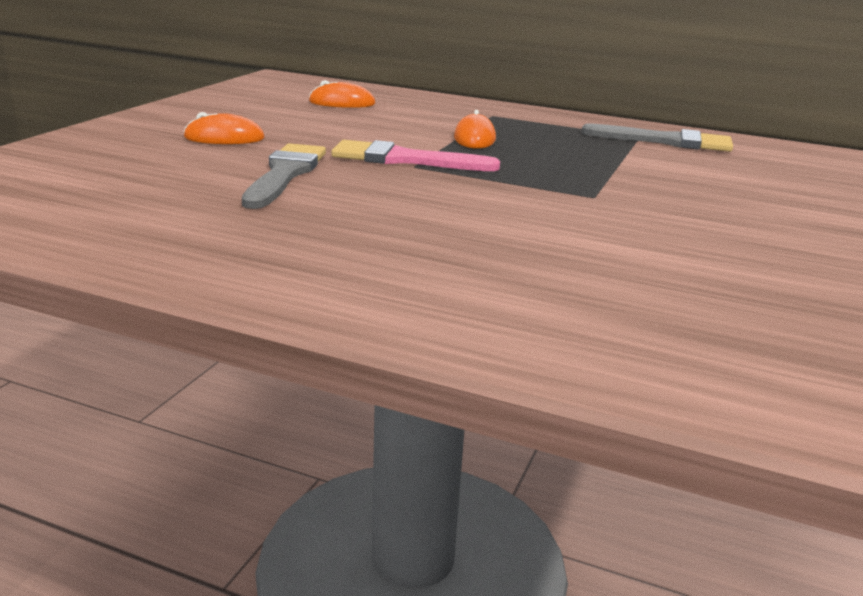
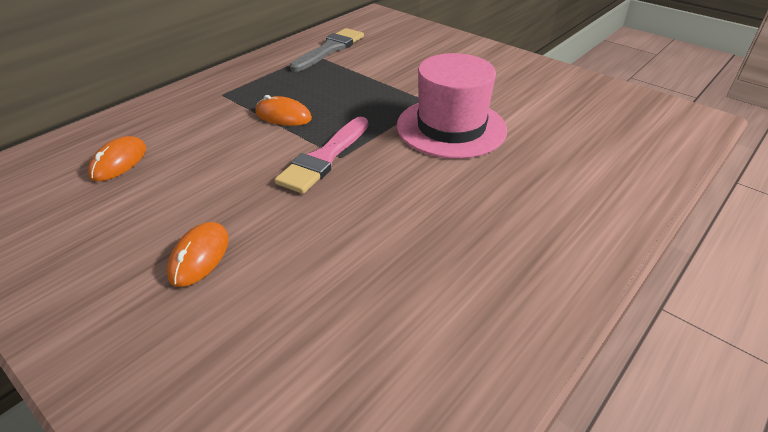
camera: 70 degrees left, 15 degrees up
grey brush [242,143,326,209] -> none
none -> pink hat [397,53,507,159]

